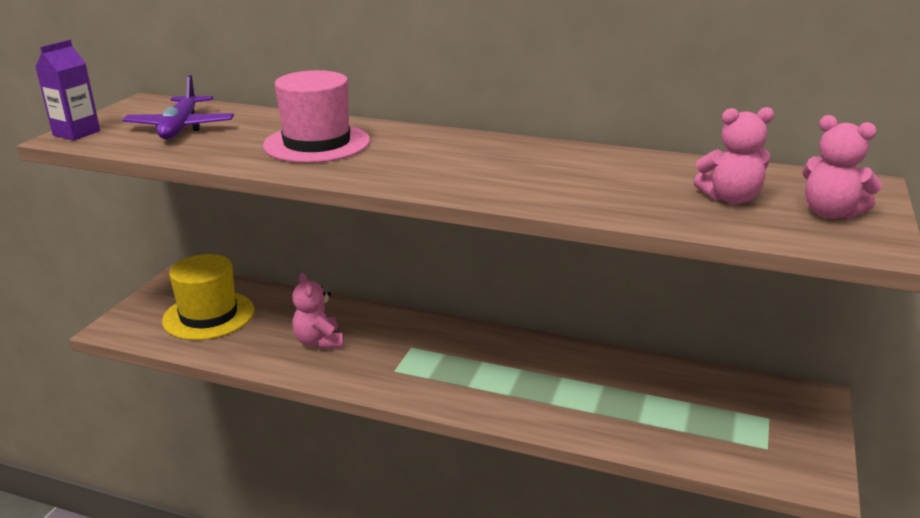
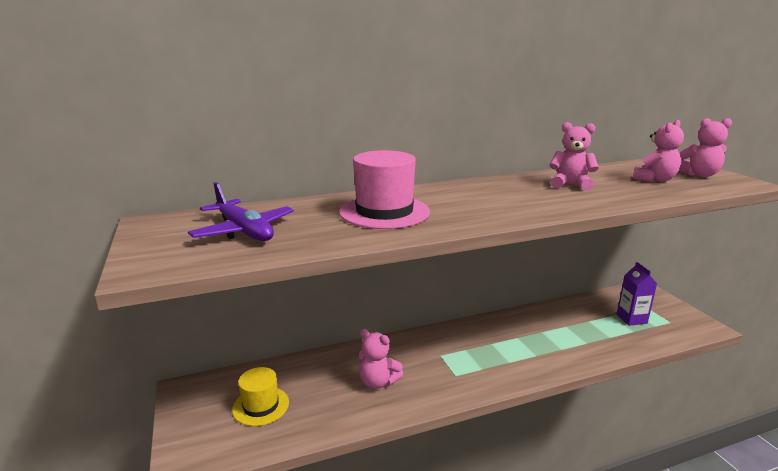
camera: 40 degrees left, 5 degrees down
purple carton [35,40,100,141] -> purple carton moved to [617,262,657,326]
yellow hat [162,254,255,340] -> yellow hat [232,367,289,426], size x0.65
none -> pink teddy bear [549,122,599,191]

